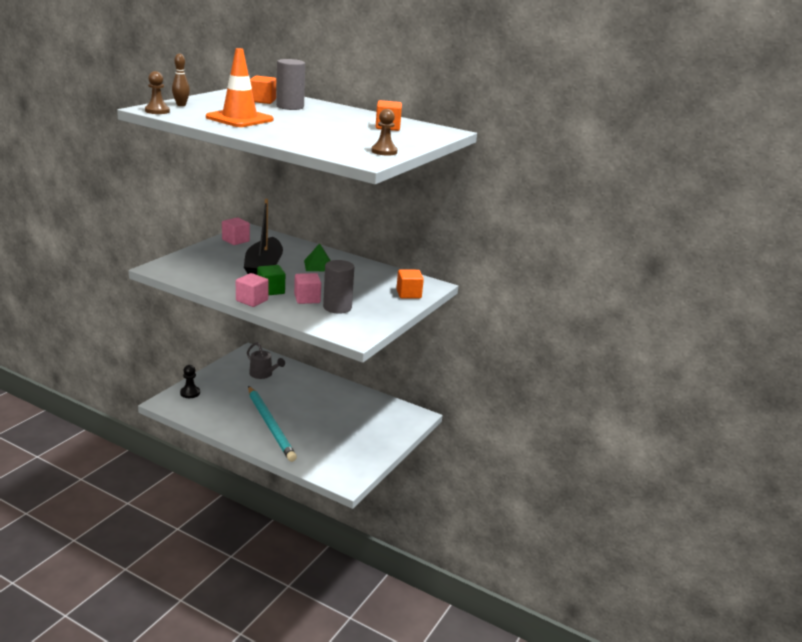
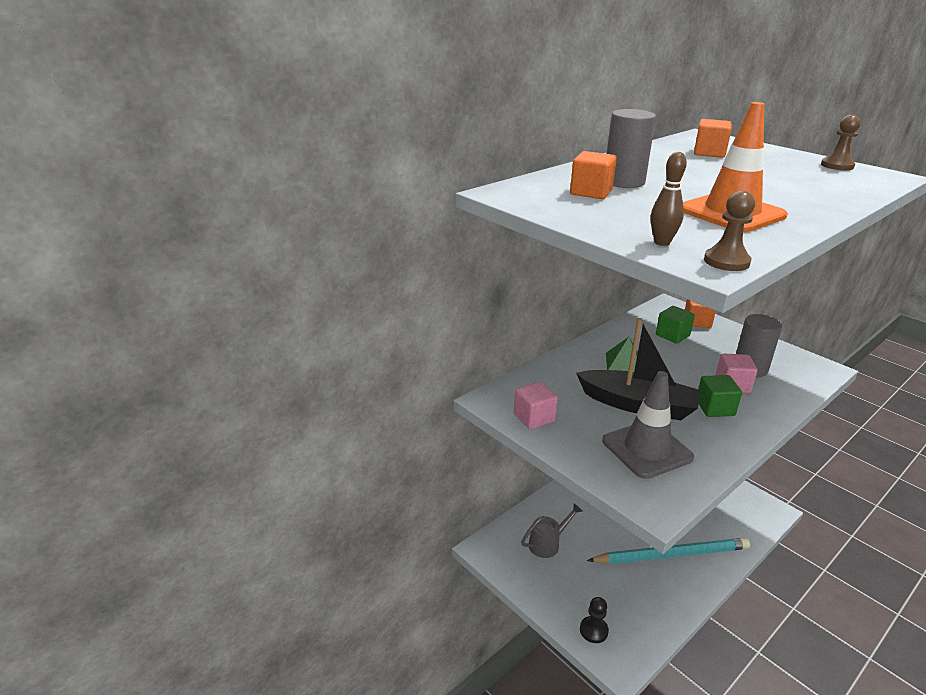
camera: 70 degrees left, 5 degrees up
pink cube [236,273,269,307] -> none
none -> grey traffic cone [602,371,694,479]
none -> green cube [656,306,695,344]

